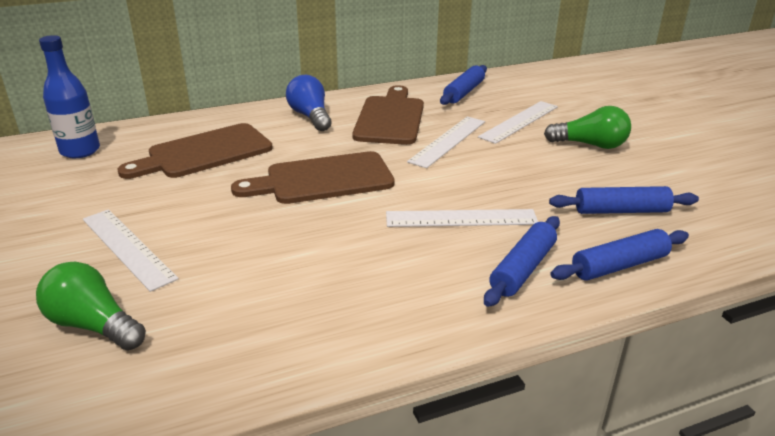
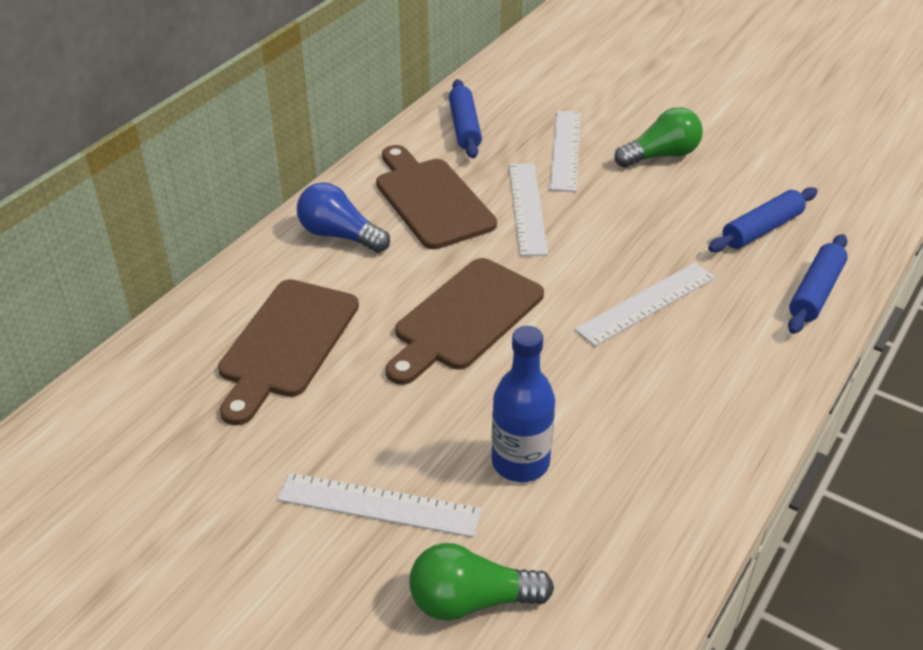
camera: 35 degrees left, 10 degrees up
blue bottle [39,35,100,158] -> blue bottle moved to [492,326,555,482]
blue rolling pin [484,216,560,307] -> none

